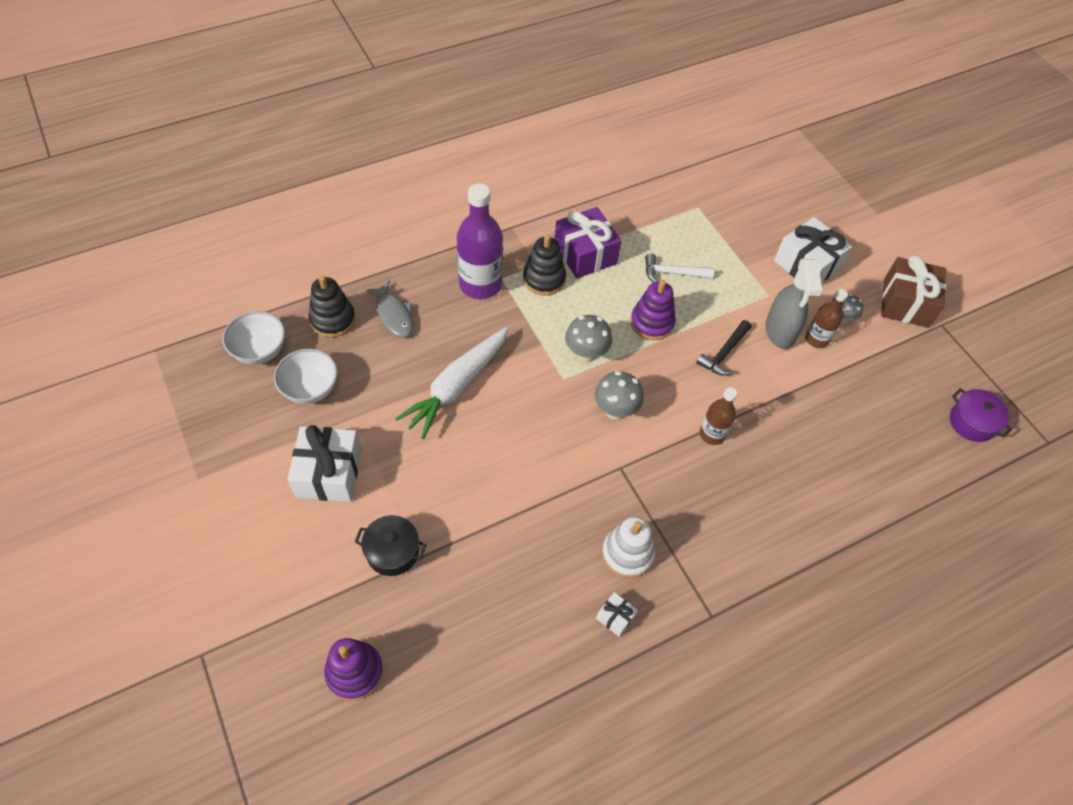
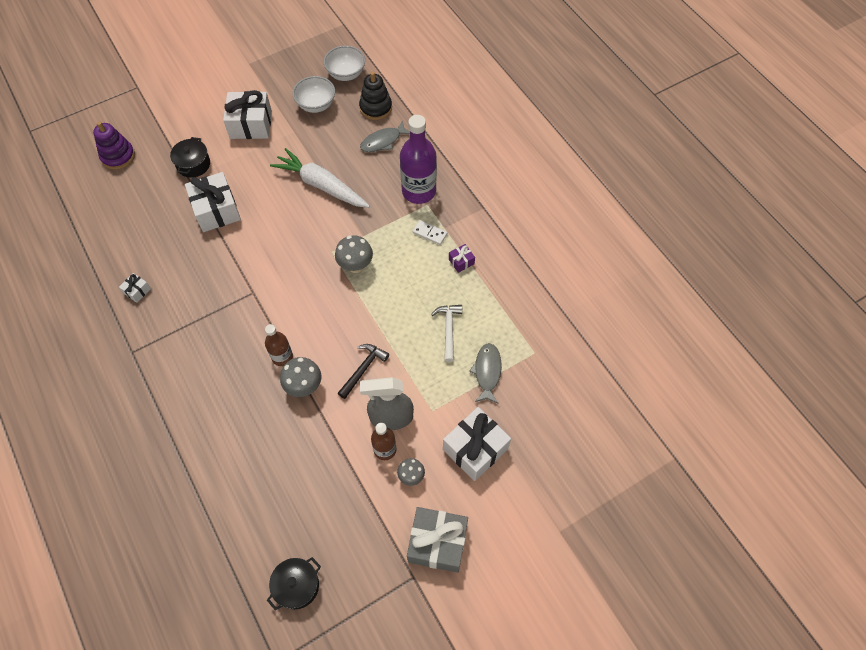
camera: 90 degrees right, 5 degrees up
black stacking toy [523,235,566,296] -> white domino [413,220,447,245]
purple gift [554,207,621,278] -> purple gift [449,244,475,273], size x0.46
grey mushroom [595,371,644,420] -> grey mushroom moved to [280,357,321,397]
white stacking toy [602,517,655,579] -> none
purple stacking toy [631,280,676,340] -> none
black hammer [696,320,751,376] -> black hammer turned 90 degrees clockwise [338,344,389,399]
brown gift [881,255,946,328] -> grey gift [407,507,468,573]
purple pot [950,388,1012,442] -> black pot [267,557,321,610]
none -> white gift [185,172,241,232]
none -> grey fish [469,343,502,404]

